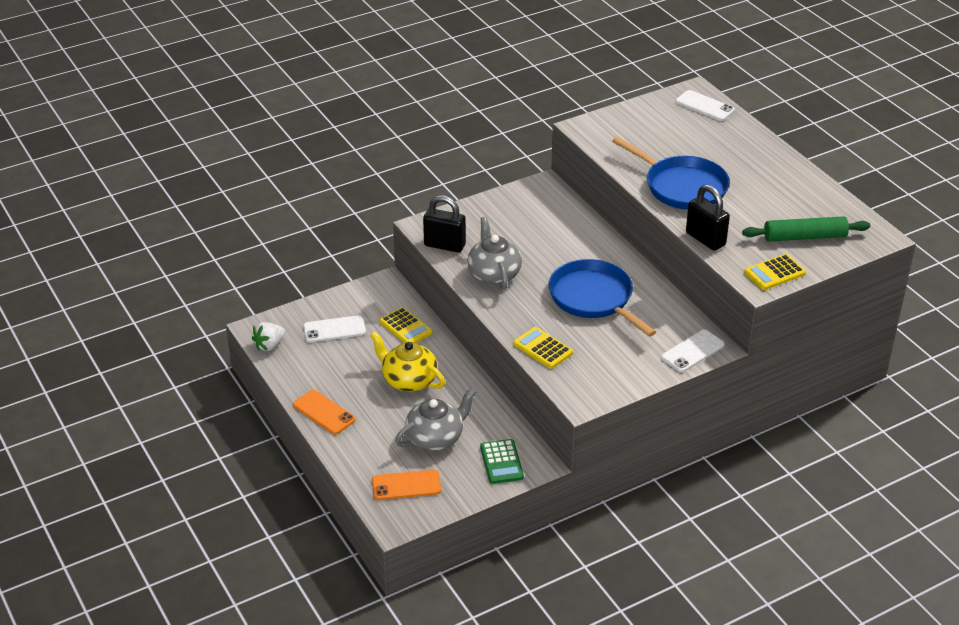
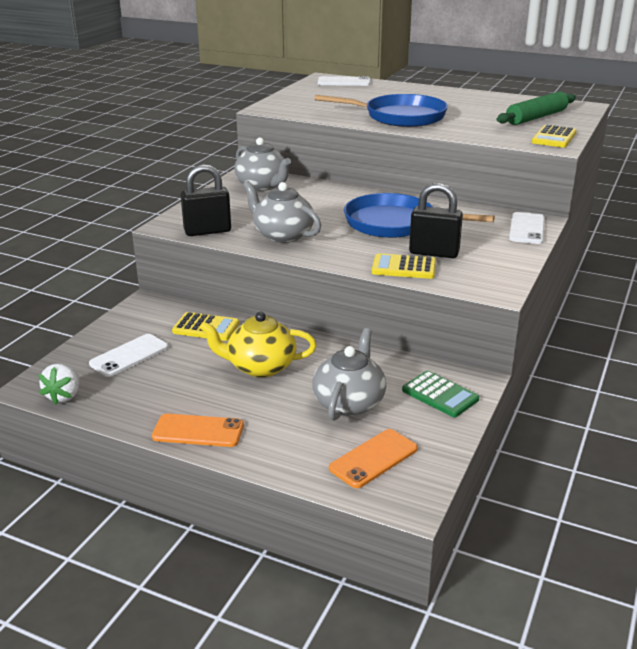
camera: 35 degrees left, 10 degrees down
black padlock [686,184,730,251] -> black padlock moved to [409,183,463,258]
none -> grey teapot [234,138,291,191]

